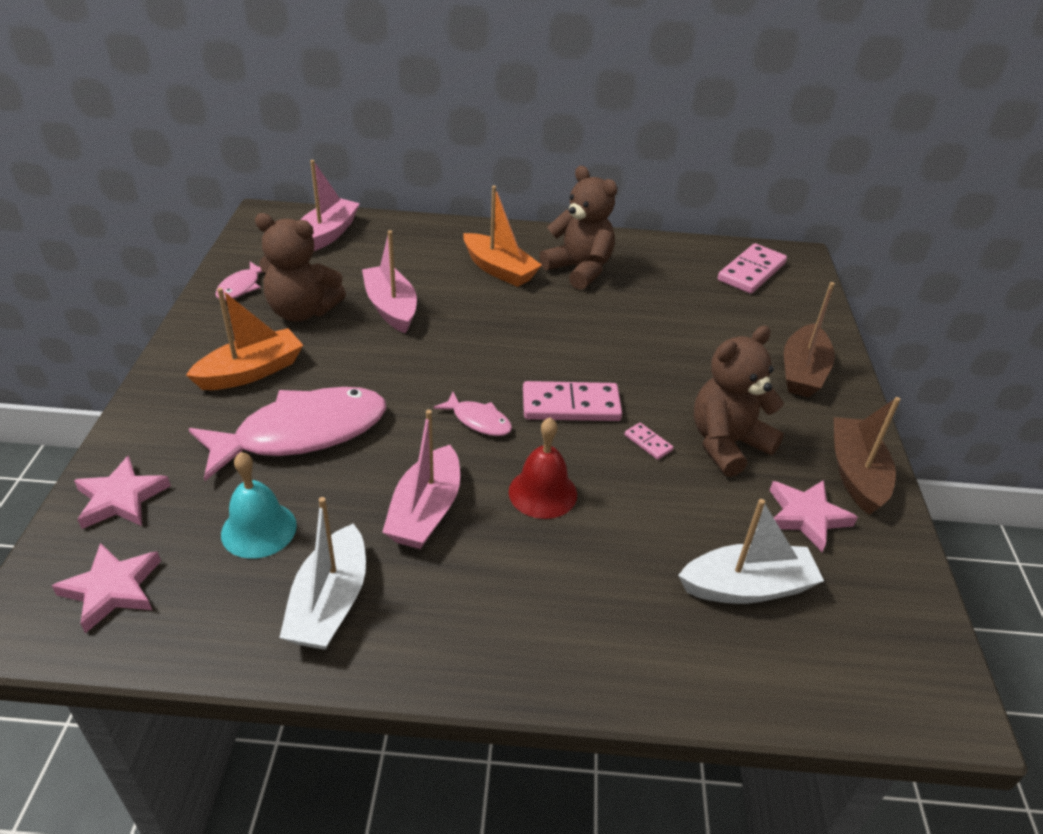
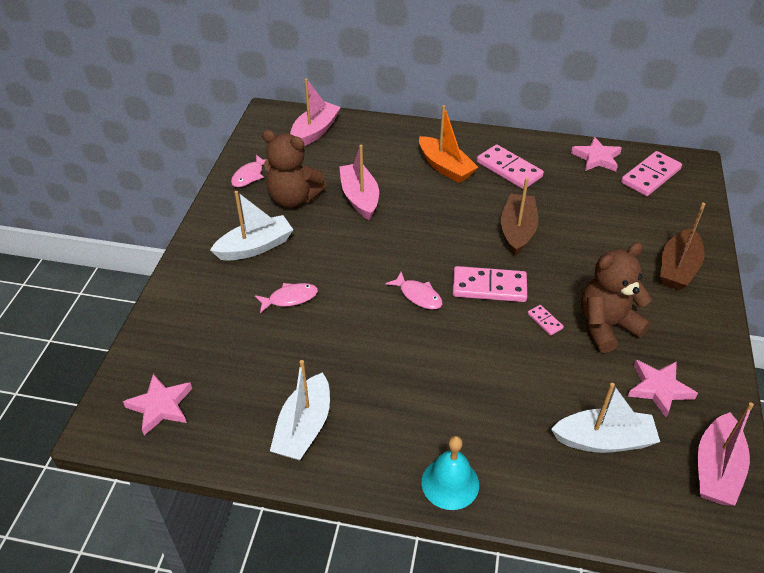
camera: 10 degrees right, 5 degrees up
pink star [74,456,171,529] -> pink star moved to [571,137,622,172]
orange boat [186,288,303,390] -> white boat [210,191,293,261]
pink fish [189,387,387,481] -> pink fish [255,283,318,313], size x0.45
turquoise bell [221,452,297,559] -> turquoise bell moved to [422,436,479,510]
pink boat [382,410,460,549] -> pink boat moved to [698,402,754,506]
red bell [509,417,577,519] -> none
brown teddy bear [539,166,617,290] -> pink domino [477,145,544,189]
brown boat [834,397,901,515] -> brown boat moved to [501,178,538,256]

